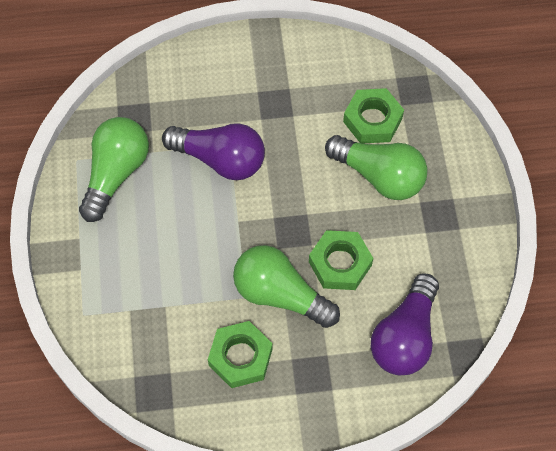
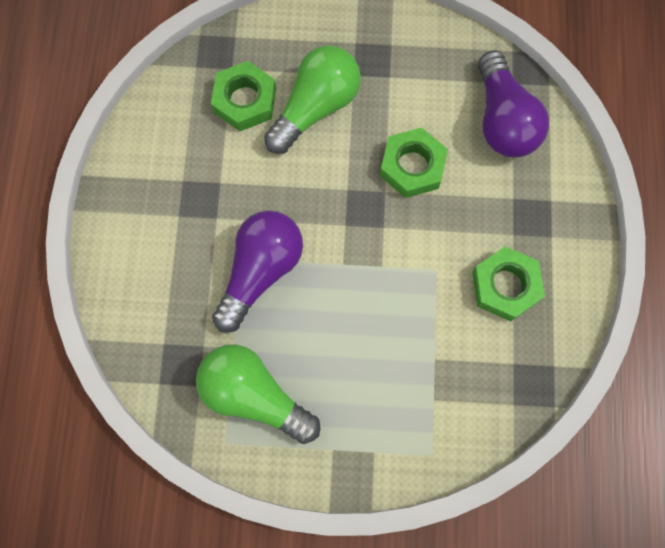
camera: 80 degrees left, 10 degrees up
green light bulb [233,245,340,328] -> none
purple light bulb [371,274,439,375] -> purple light bulb turned 45 degrees clockwise [478,51,549,157]

